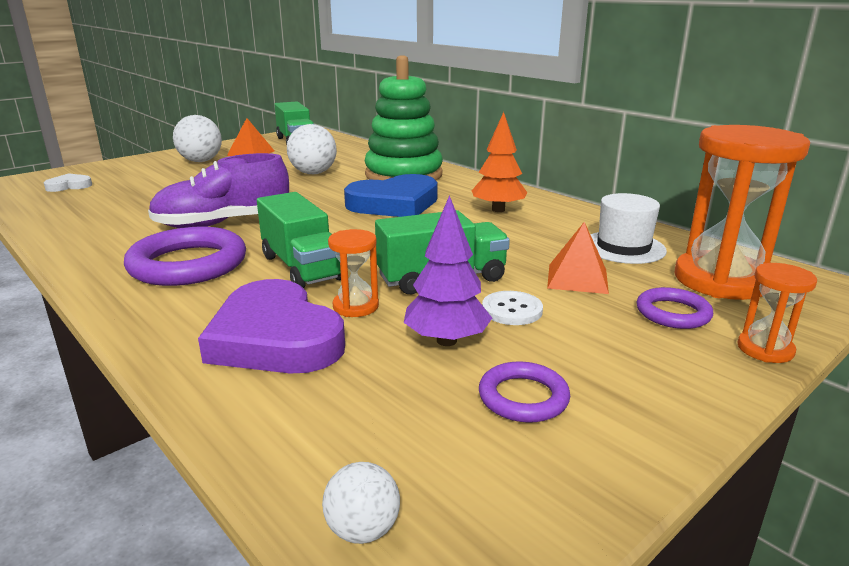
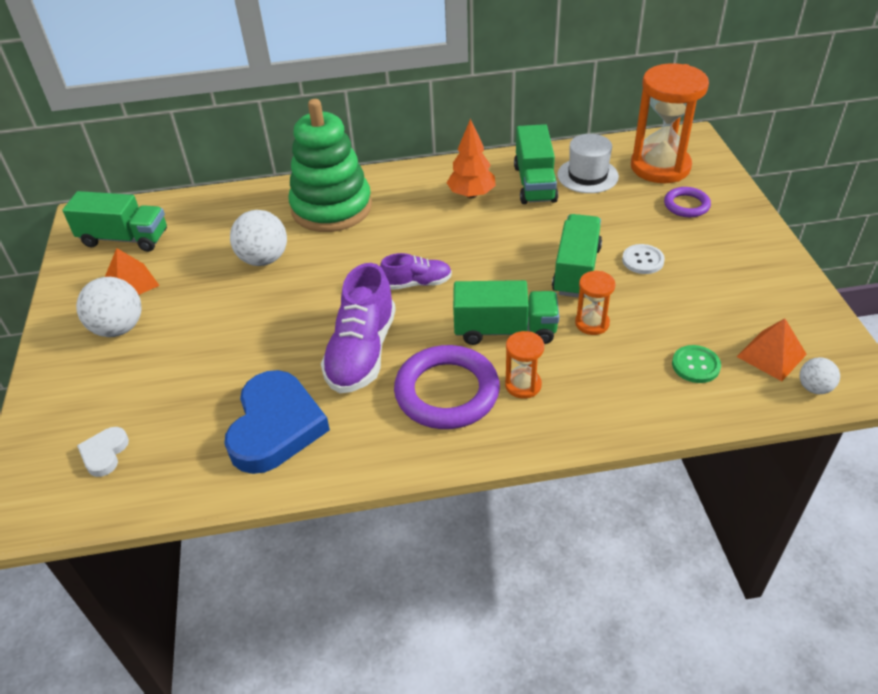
camera: 55 degrees left, 20 degrees up
purple heart [198,279,345,373] -> none
blue heart [344,174,438,217] -> blue heart moved to [224,370,330,474]
purple tree [404,195,492,346] -> none
purple ring [479,361,570,423] -> none
orange pyramid [547,222,609,294] -> orange pyramid moved to [737,318,807,381]
orange hourglass [737,263,817,363] -> orange hourglass moved to [505,331,544,399]
none -> purple shoe [380,253,452,290]
none -> green truck [514,124,558,204]
none -> green button [672,345,721,383]

